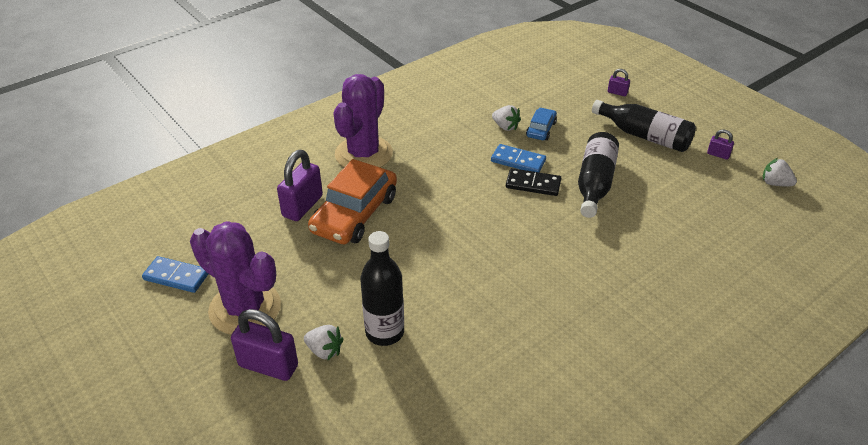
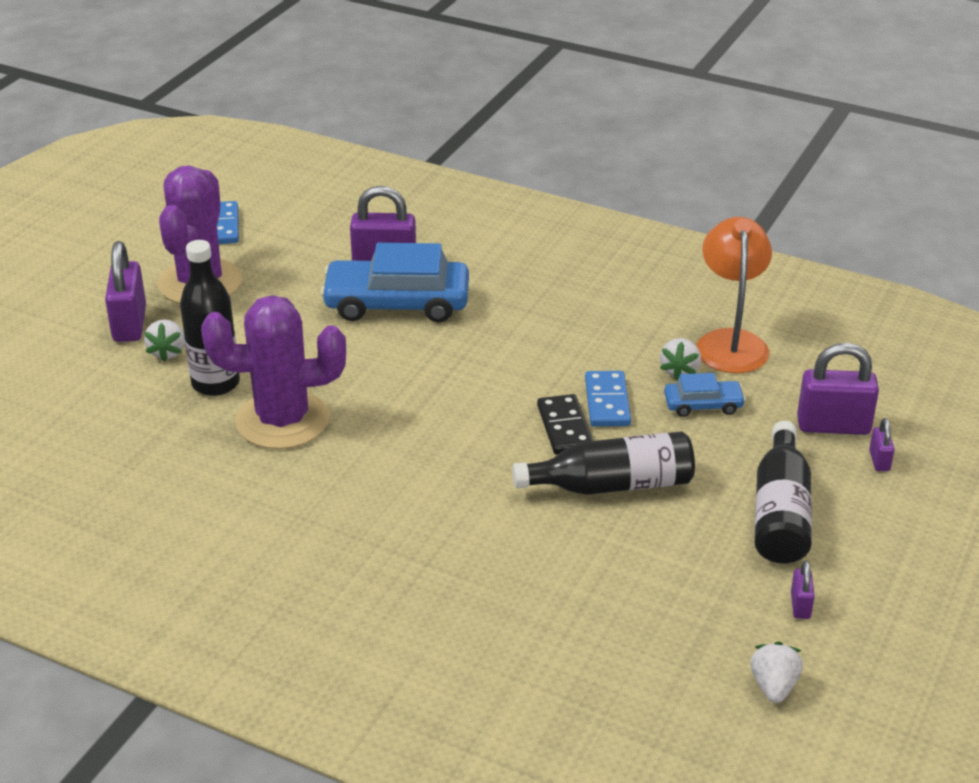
camera: 65 degrees right, 5 degrees down
orange car [308,159,397,244] -> blue car [320,243,469,322]
purple cactus [333,74,393,168] -> purple cactus moved to [201,295,346,449]
none -> orange lamp [696,217,772,373]
none -> purple padlock [797,343,879,435]

